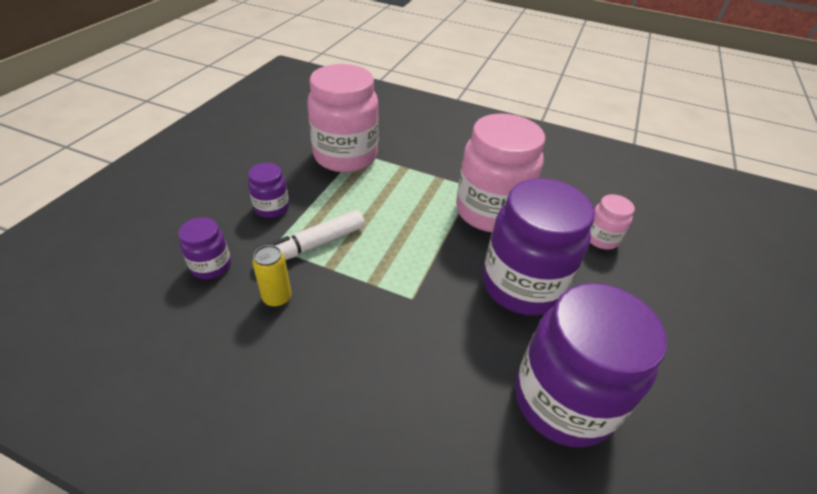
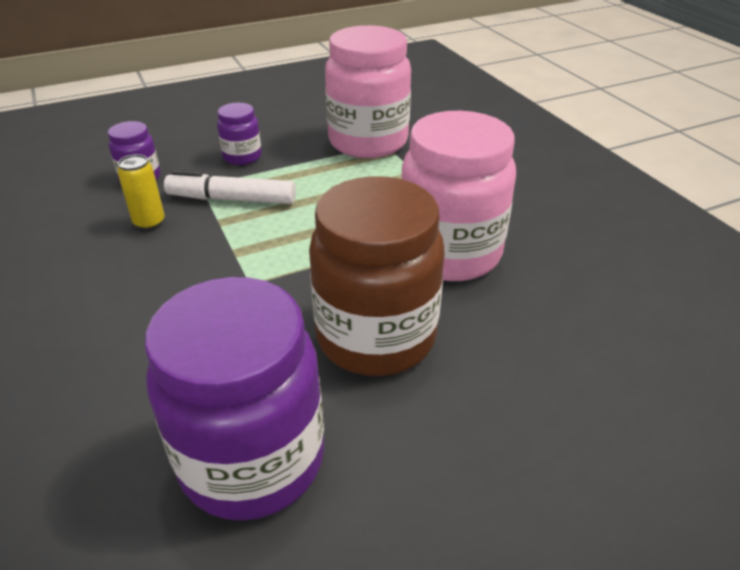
camera: 45 degrees right, 5 degrees down
purple jar [483,178,595,315] -> brown jar [309,176,445,376]
pink jar [590,194,635,249] -> none

